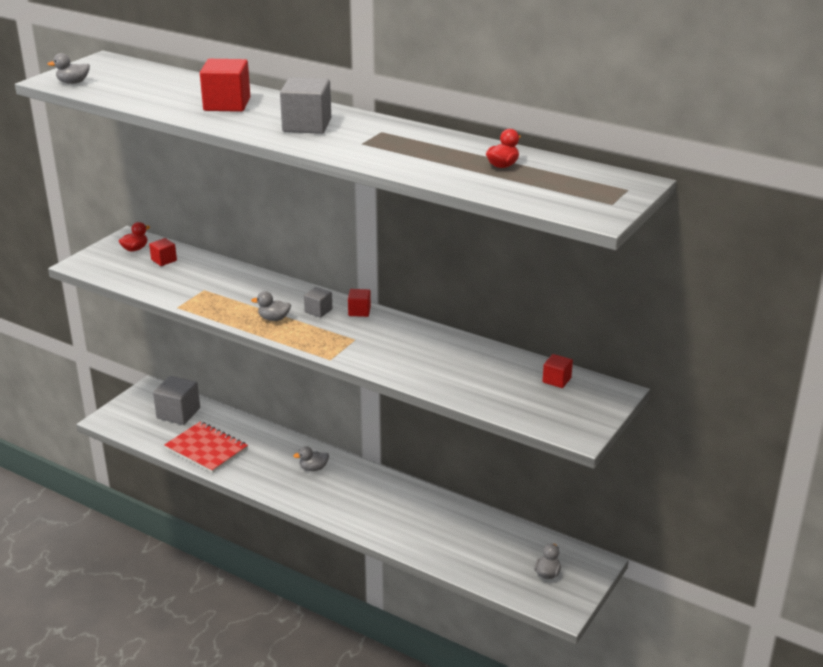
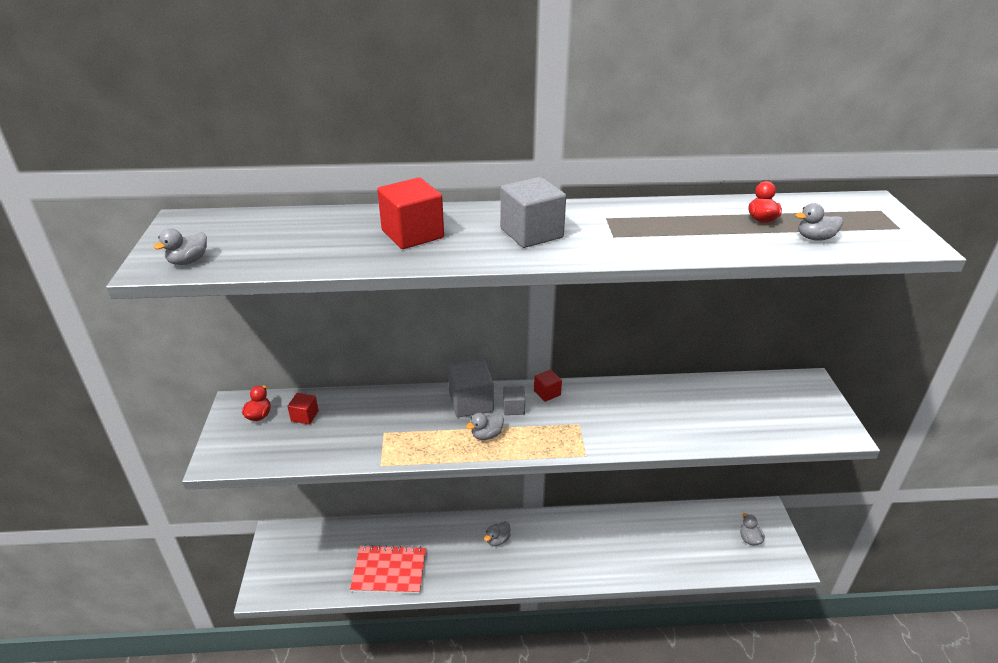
camera: 35 degrees left, 5 degrees up
grey cube [153,376,200,425] -> grey cube moved to [448,360,494,418]
red cube [543,354,573,388] -> none
none -> grey duck [795,203,843,241]

